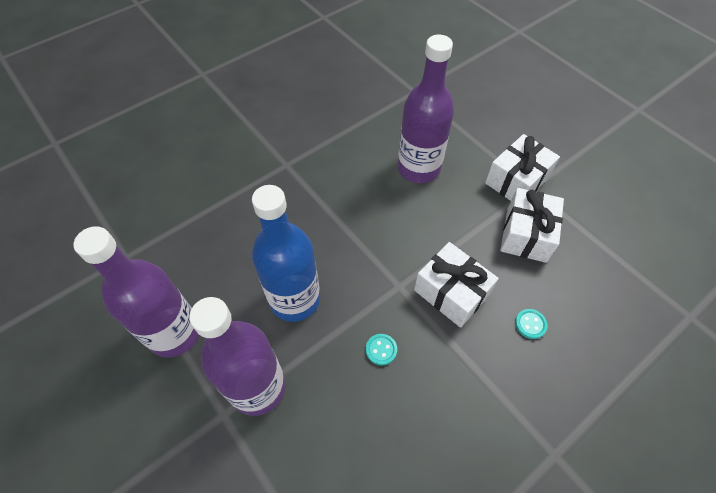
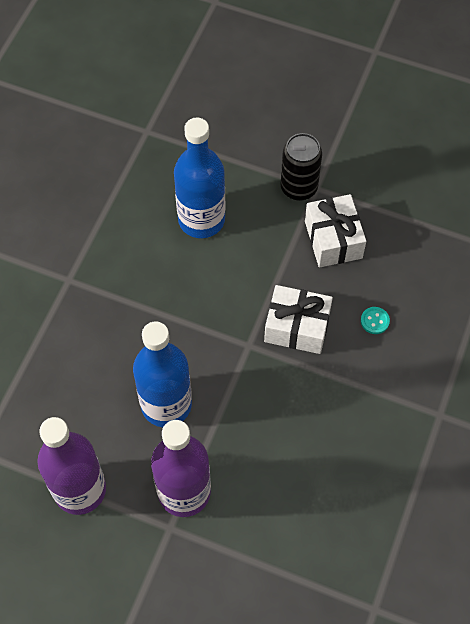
camera: 30 degrees left, 5 degrees up
turquoise button [366,334,397,365] -> none
purple bottle [398,34,454,183] -> blue bottle [174,117,225,238]
white gift [485,134,560,201] -> black can [280,133,322,201]

